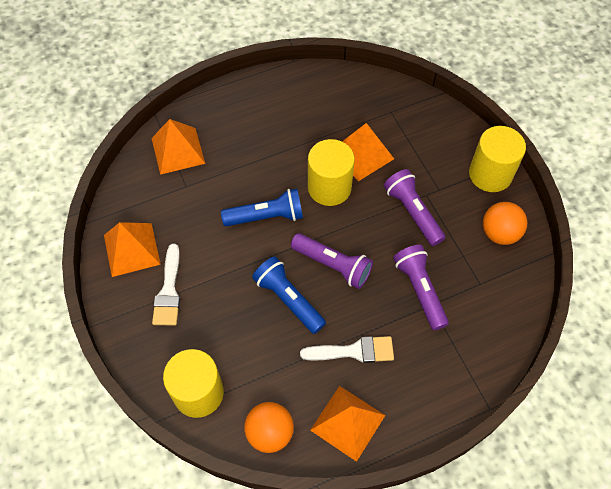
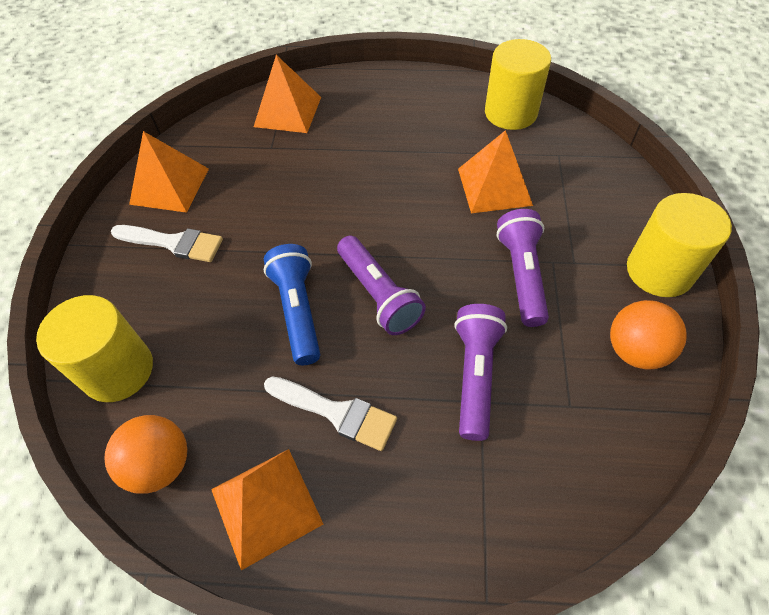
camera: 30 degrees right, 5 degrees down
white brush [152,244,180,326] -> white brush turned 105 degrees counterclockwise [111,225,223,262]
blue flashlight [221,189,303,226] -> none
yellow cylinder [308,139,355,206] -> yellow cylinder moved to [485,39,551,130]

